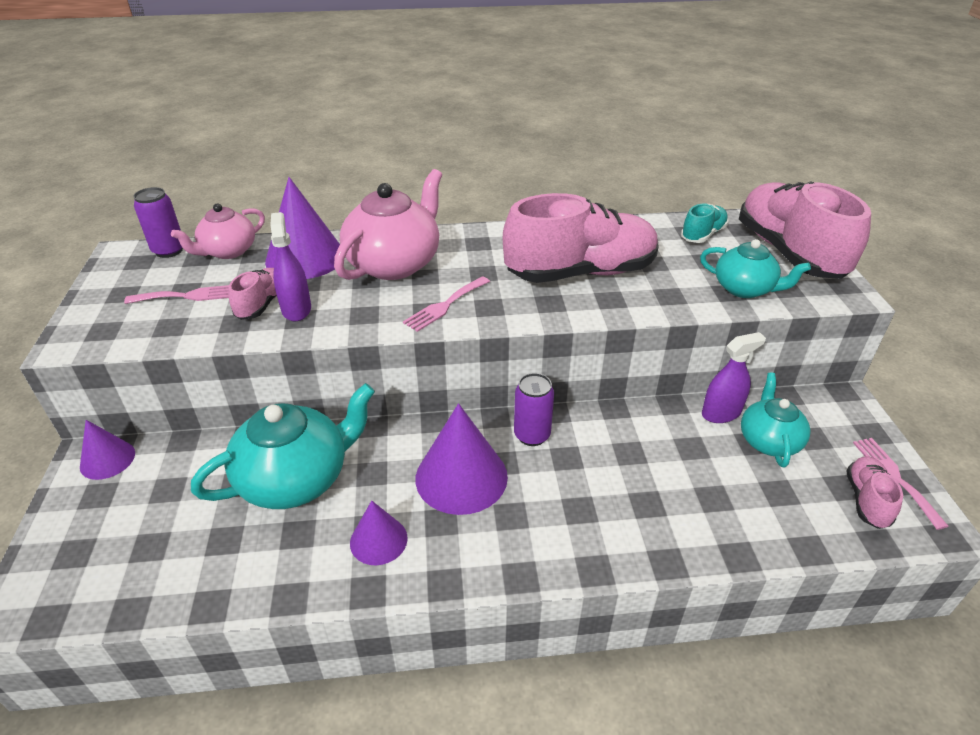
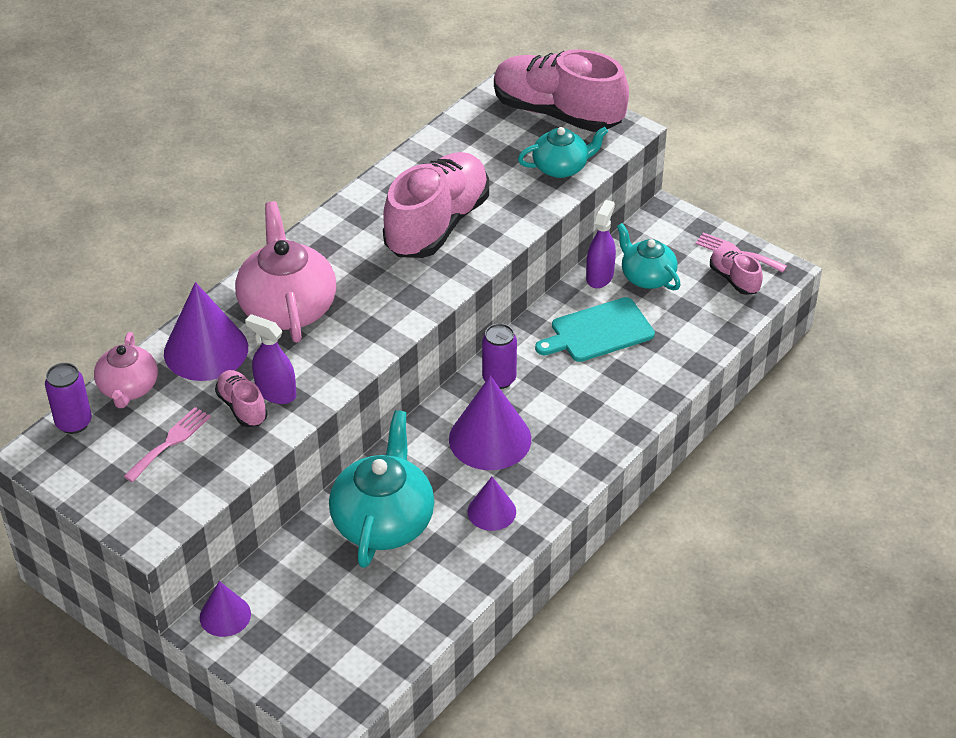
camera: 45 degrees left, 5 degrees up
pink fork [403,276,490,332] -> none
turquoise shoe [681,204,729,243] -> none
none -> turquoise cutting board [535,297,655,362]

